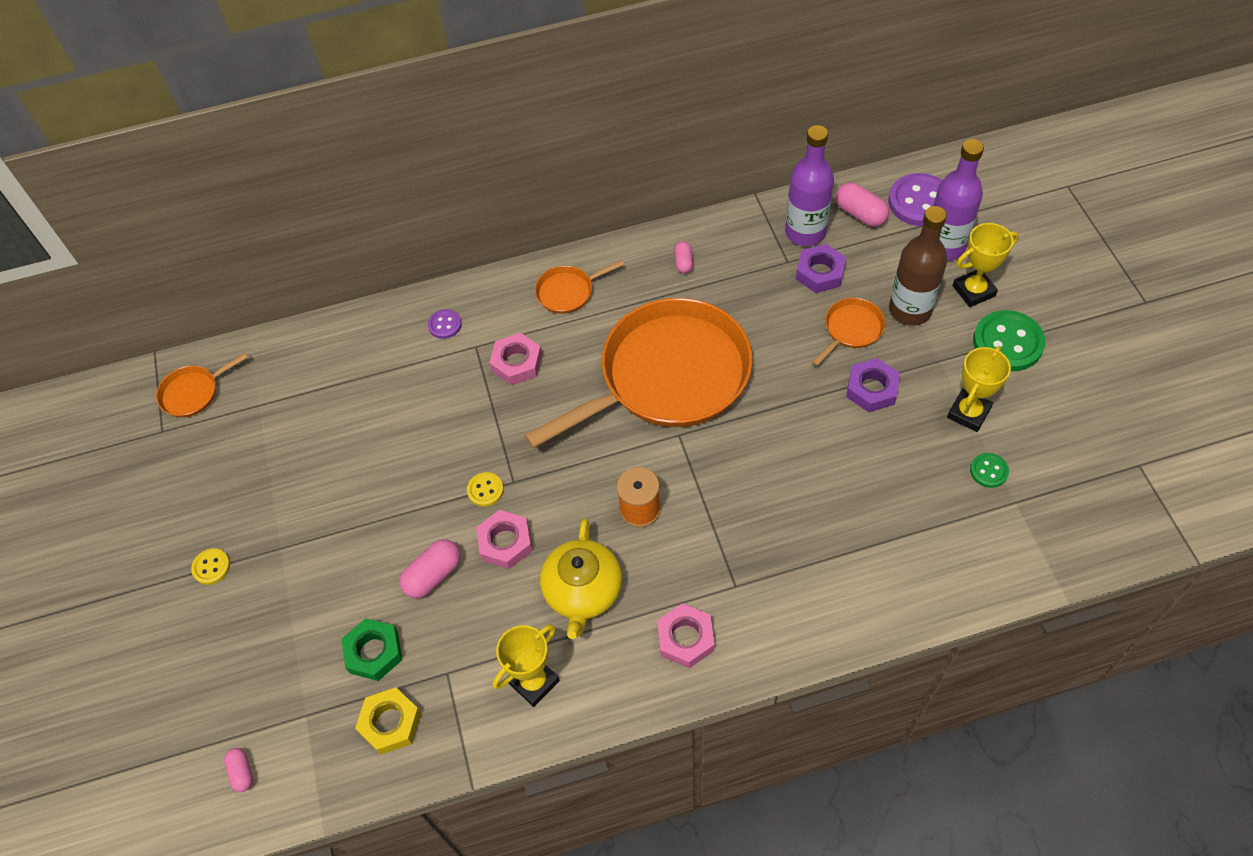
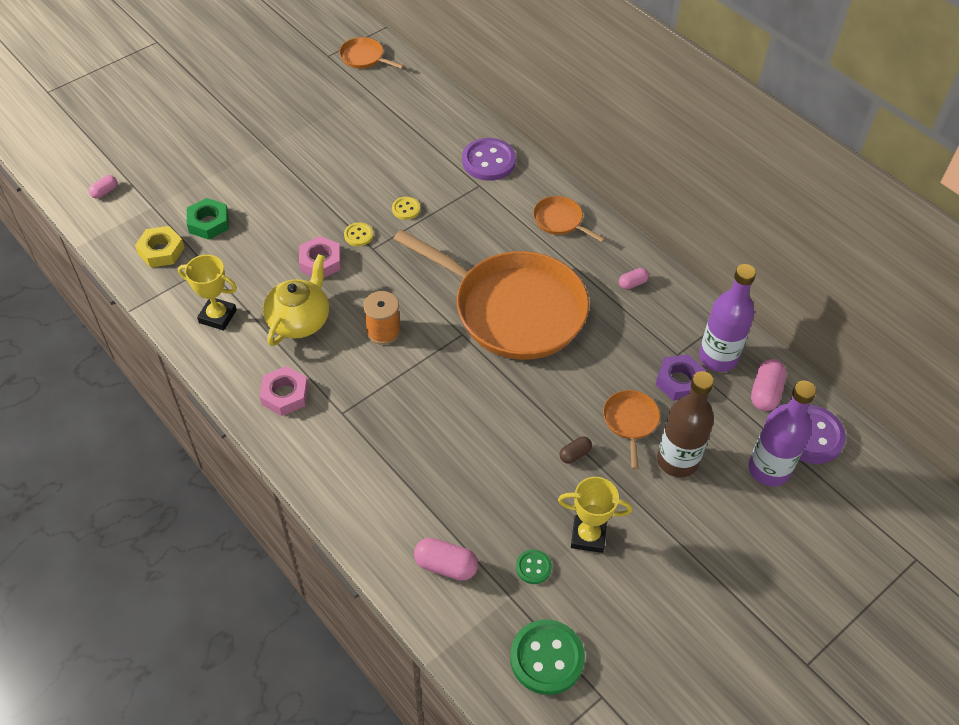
camera: 60 degrees right, 5 degrees down
yellow button [191,548,230,585] -> yellow button moved to [392,197,420,220]
pink capsule [399,539,461,598] -> pink capsule moved to [414,538,478,581]
purple button [428,309,462,339] -> purple button [462,138,516,181], size x1.97
pink nut [489,333,542,385] -> none
yellow teapot [540,518,622,639] -> yellow teapot turned 135 degrees clockwise [263,254,329,346]
orange pan [812,298,885,366] -> orange pan turned 105 degrees counterclockwise [603,390,660,469]
purple nut [846,358,900,412] -> brown capsule [560,436,592,464]
yellow trophy [953,223,1019,307] -> none
green button [973,310,1045,371] -> green button moved to [510,620,585,695]

